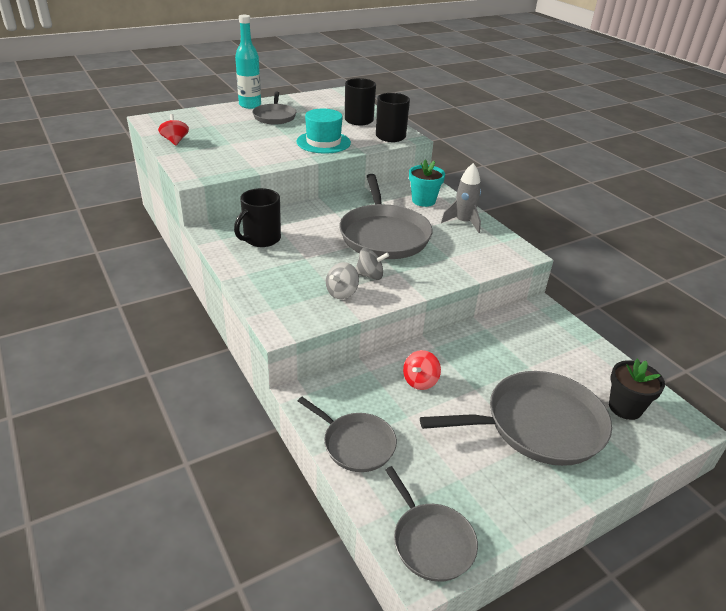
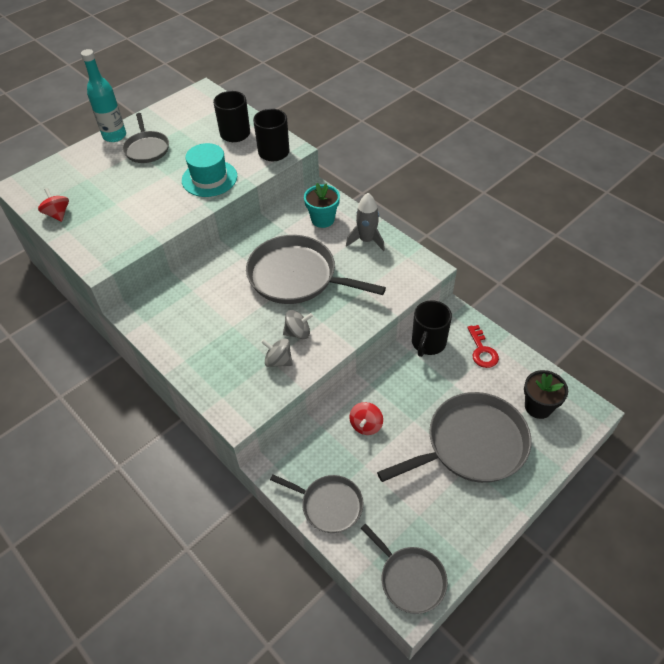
camera: 10 degrees left, 15 degrees up
black mug [234,188,281,247] -> black mug moved to [412,300,452,357]
grey spinning top [326,262,359,299] -> grey spinning top turned 90 degrees clockwise [261,339,293,367]
grey pan [339,174,433,259] -> grey pan turned 135 degrees clockwise [246,235,386,304]
none -> red key [467,325,499,368]

